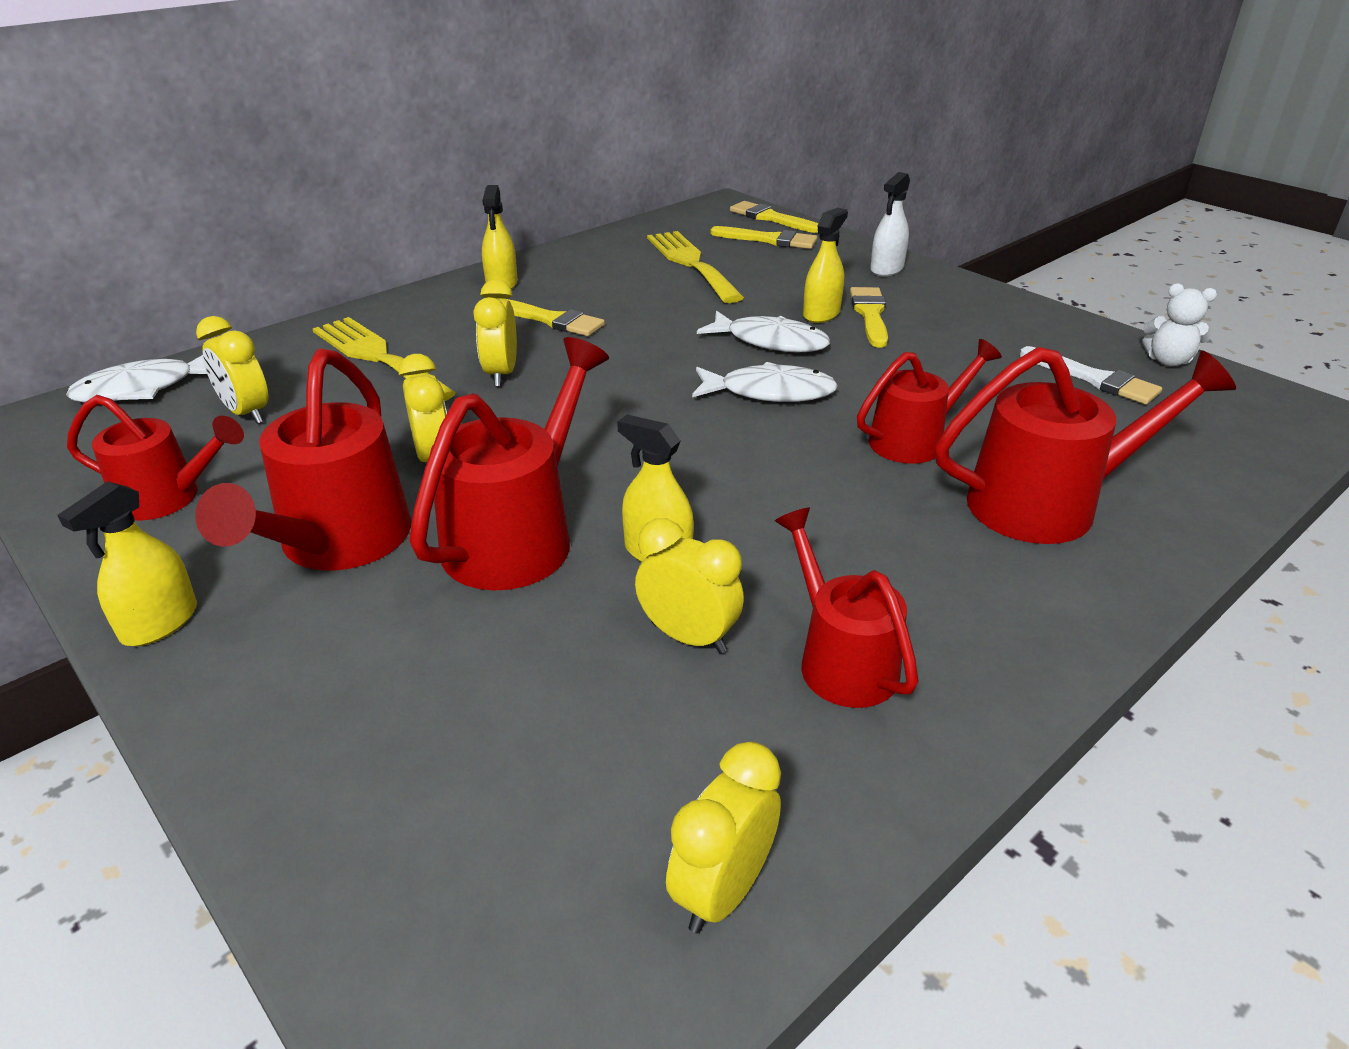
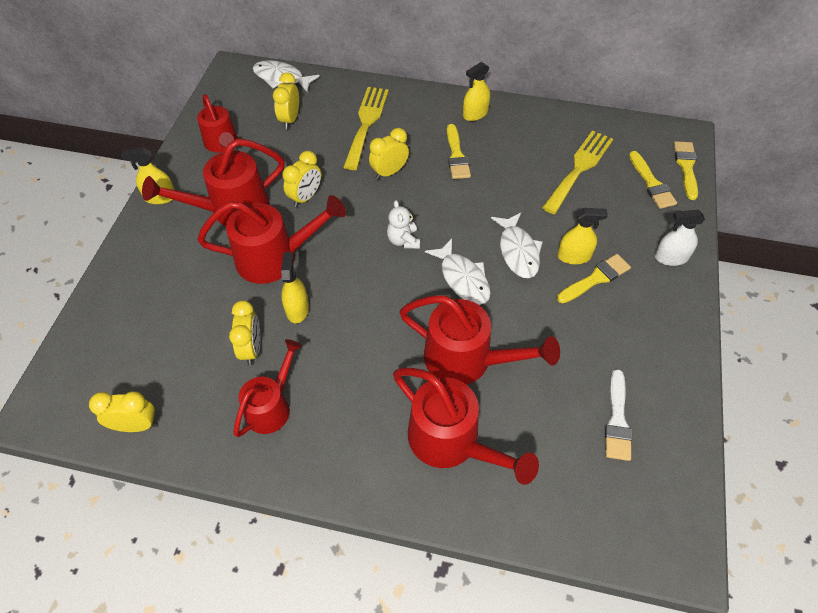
camera: 55 degrees right, 20 degrees up
red watering can [857,339,1002,464] -> red watering can [399,295,560,385], size x1.54
white teddy bear [1142,283,1217,366] -> white teddy bear moved to [387,200,420,249]

